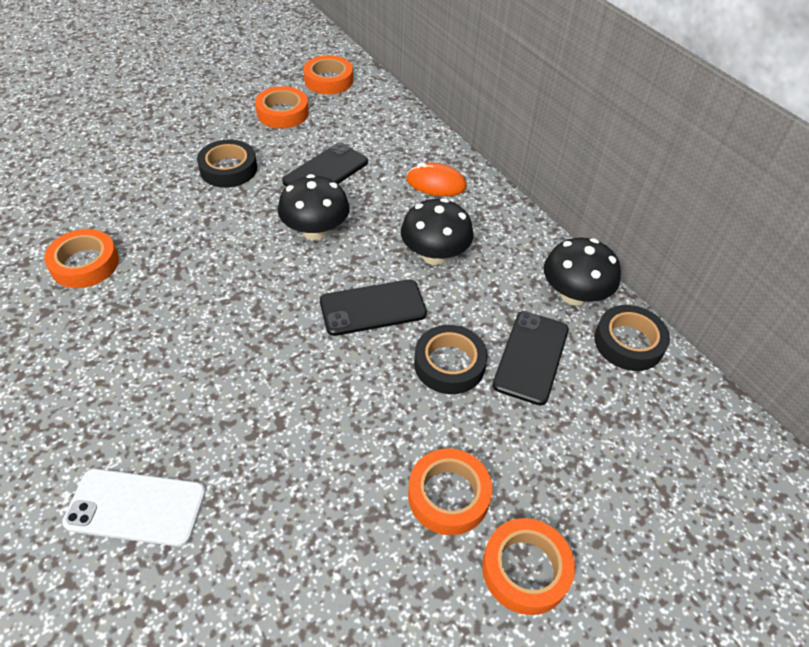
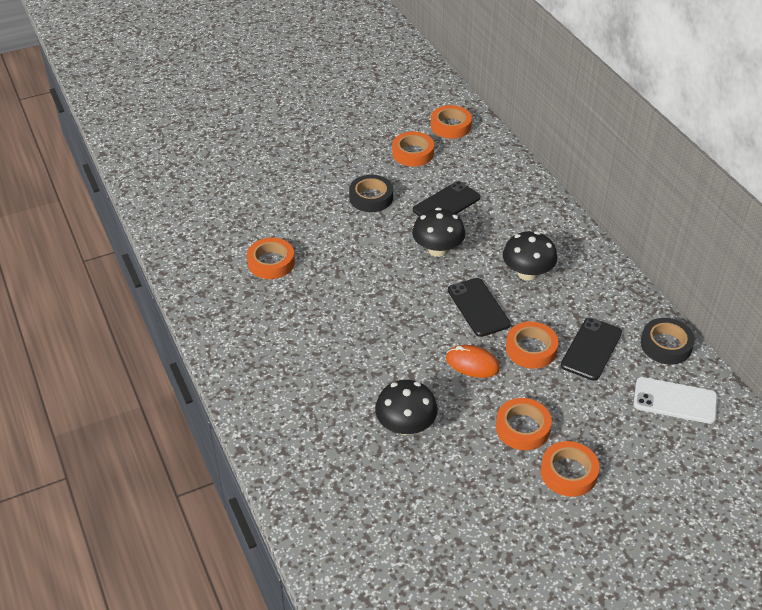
camera: 10 degrees right, 5 degrees down
white phone [62,469,206,547] -> white phone moved to [634,377,717,424]
black phone [320,280,427,336] -> black phone turned 75 degrees clockwise [448,278,511,337]
orange mouse [407,163,466,196] -> orange mouse moved to [446,345,500,378]
black tape [414,325,487,394] -> orange tape [506,321,558,369]
black mushroom [544,238,621,306] -> black mushroom moved to [375,380,438,435]

